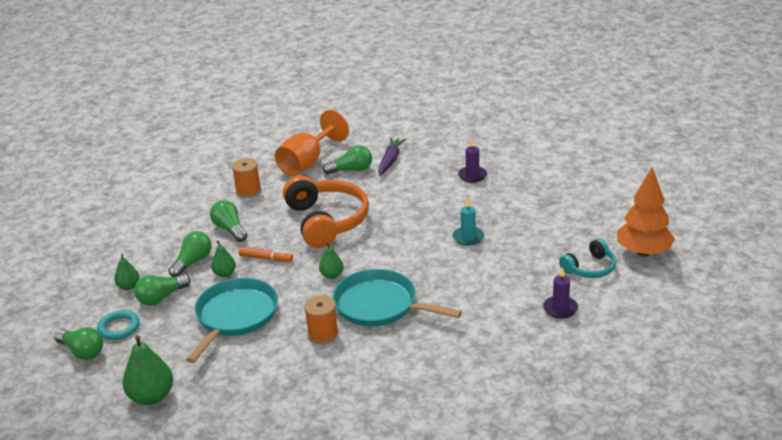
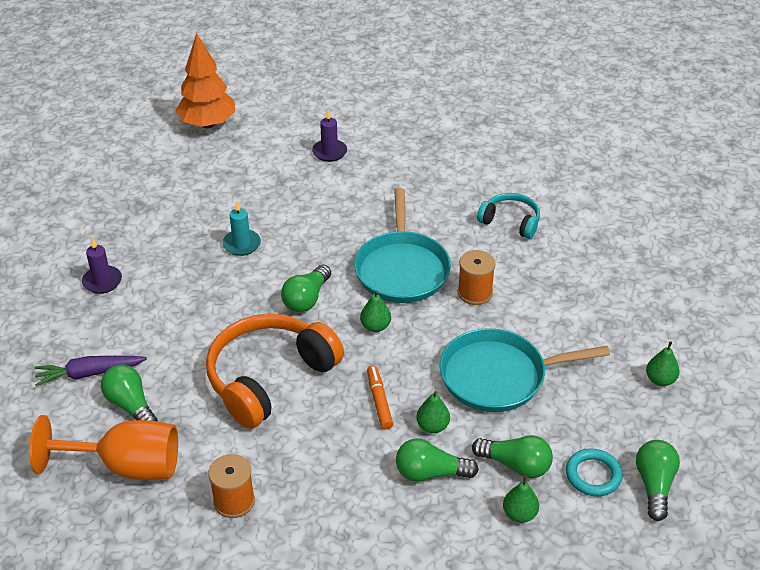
camera: 120 degrees left, 10 degrees up
green pear [123,335,173,405] -> green pear [646,341,680,386], size x0.57
green light bulb [210,200,247,242] -> green light bulb moved to [281,265,331,312]
turquoise headphones [559,238,616,278] -> turquoise headphones moved to [477,193,540,239]

